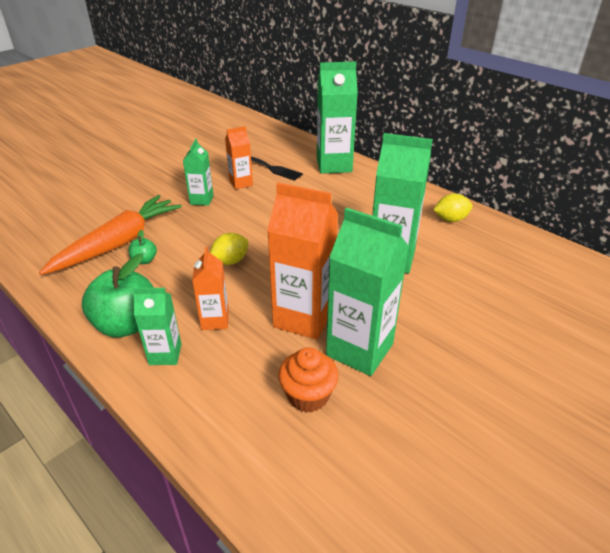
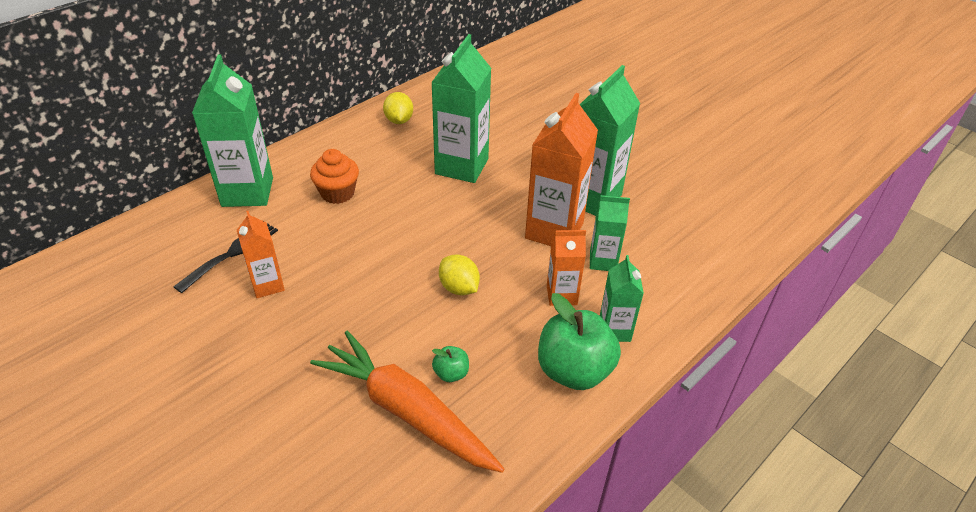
camera: 90 degrees left, 5 degrees up
green carton [183,139,214,206] -> green carton moved to [590,195,630,271]
orange cupcake [278,347,339,413] -> orange cupcake moved to [310,149,359,204]

